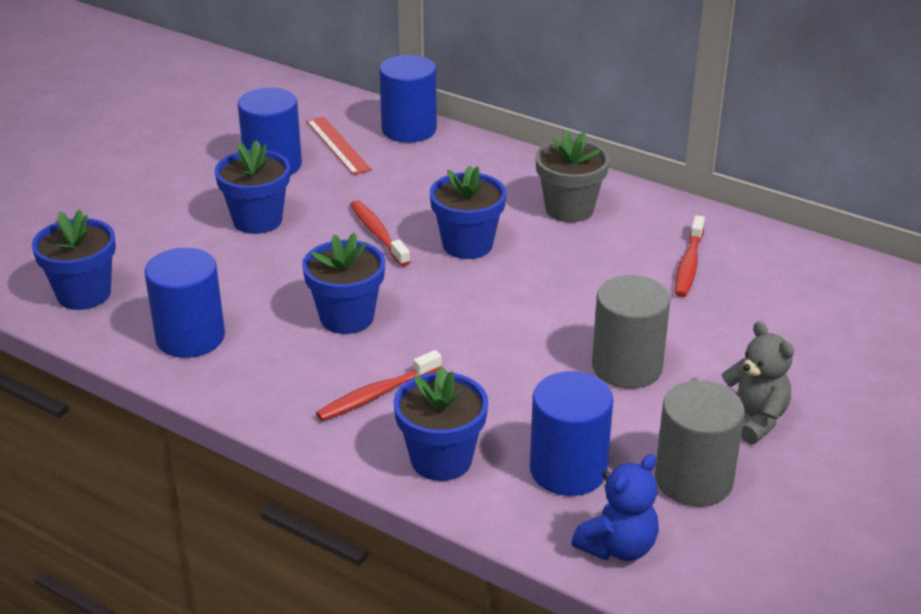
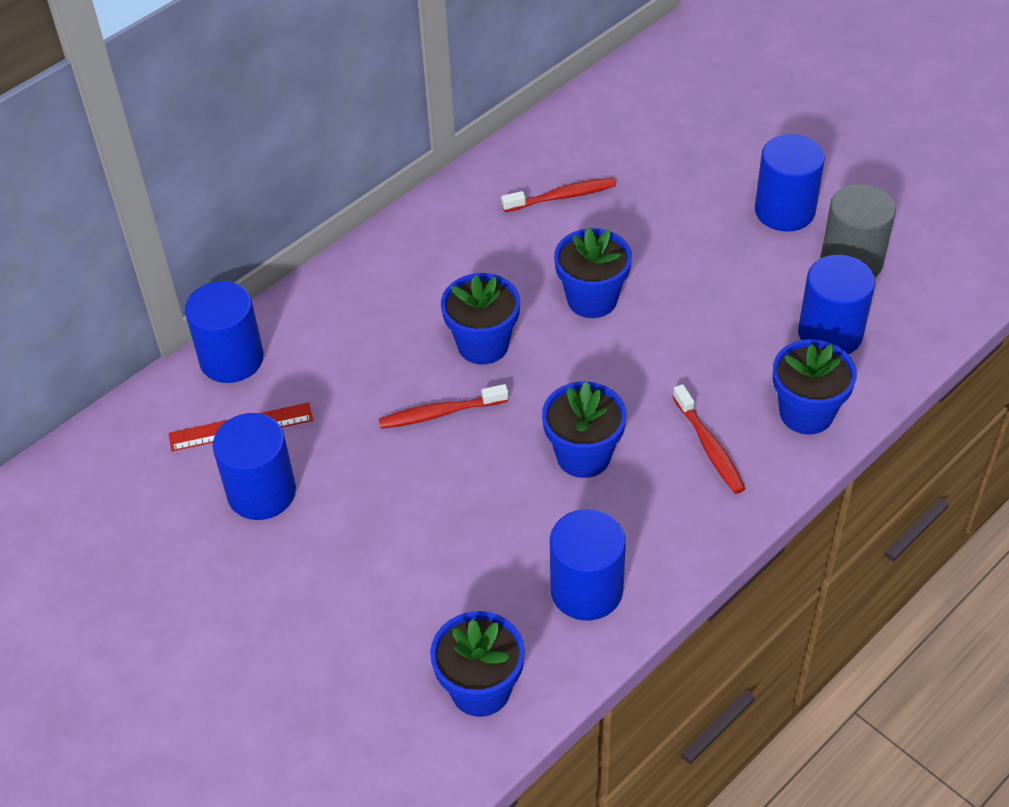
camera: 75 degrees left, 15 degrees up
blue flower pot [215,140,290,234] -> blue flower pot moved to [554,227,632,318]
grey flower pot [535,130,610,222] -> none
blue teddy bear [572,454,659,561] -> none
grey cylinder [592,275,670,388] -> none
red toothbrush [675,215,705,297] -> red toothbrush turned 45 degrees counterclockwise [501,178,616,212]
grey teddy bear [721,321,794,444] -> blue cylinder [755,134,825,232]

